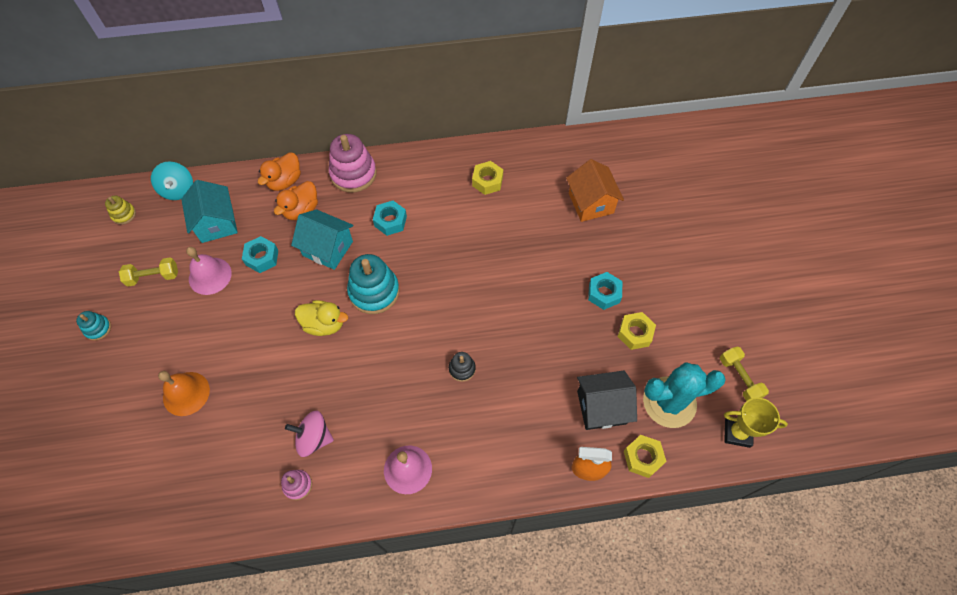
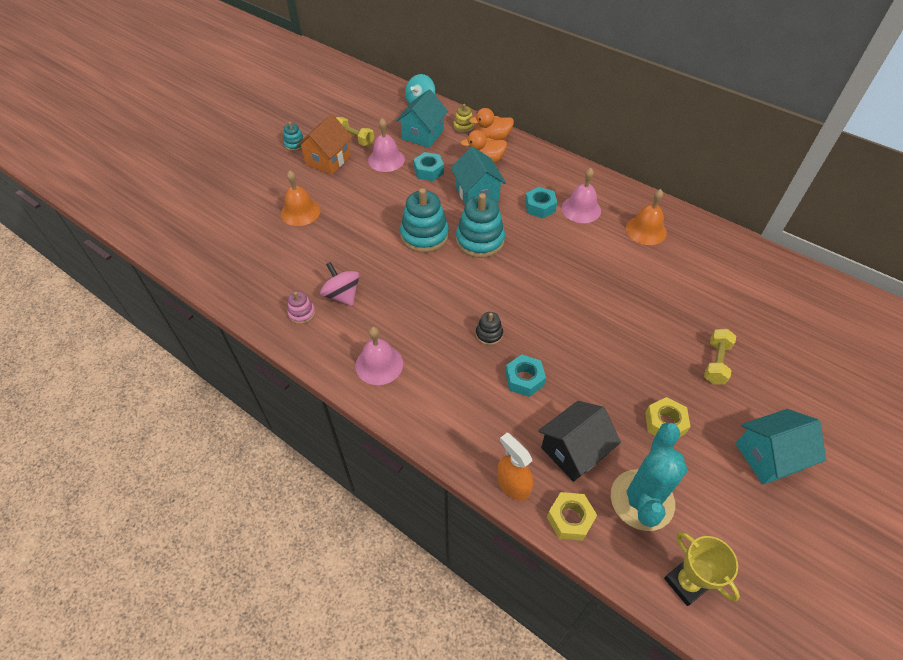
camera: 45 degrees right, 10 degrees down
yellow stacking toy [105,196,136,225] -> yellow stacking toy moved to [454,104,474,133]
yellow duck [295,300,348,336] -> turquoise stacking toy [400,188,449,253]
pink stacking toy [329,134,377,192] -> none
yellow nut [472,161,503,195] -> orange bell [626,189,667,245]
orange house [566,159,624,222] -> orange house moved to [296,114,352,174]
black house [577,371,637,430] -> black house turned 75 degrees counterclockwise [538,401,621,482]
turquoise nut [588,272,622,310] -> turquoise nut moved to [505,354,546,397]
turquoise cactus [643,362,726,428] -> turquoise cactus turned 75 degrees clockwise [611,423,687,531]
yellow dumbbell [720,346,769,401] -> yellow dumbbell moved to [704,329,736,384]
none -> pink bell [562,168,601,223]
none -> turquoise house [736,409,826,485]

